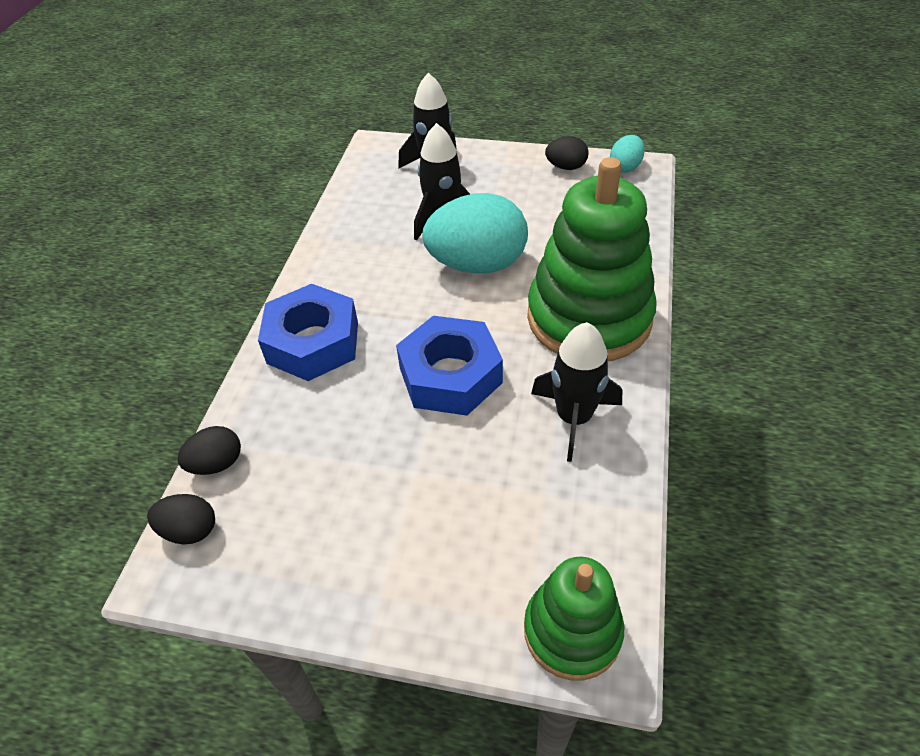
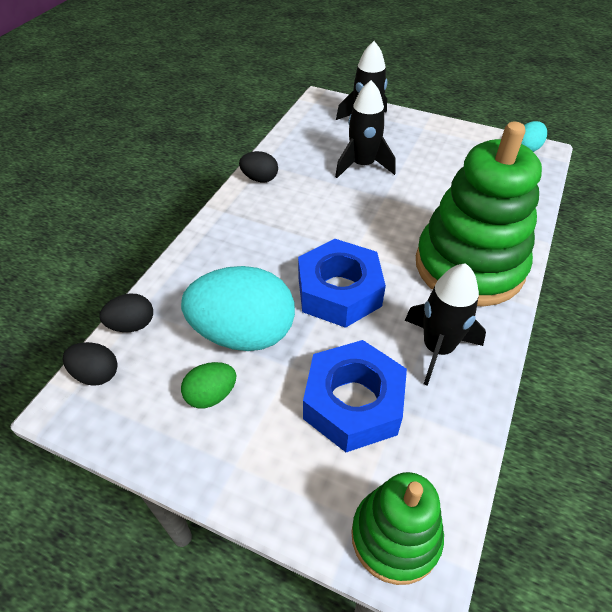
camera: 10 degrees right, 0 degrees up
blue nut [258,284,358,381] -> blue nut moved to [303,340,407,452]
turquoise egg [422,193,528,274] -> turquoise egg moved to [181,266,295,351]
black egg [545,136,589,170] -> black egg moved to [239,151,278,182]
none -> green egg [181,362,236,408]

